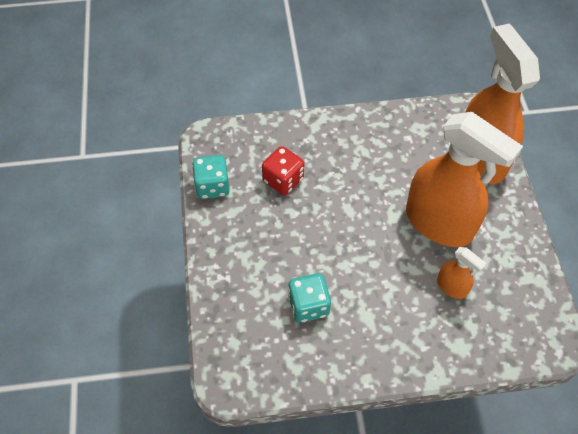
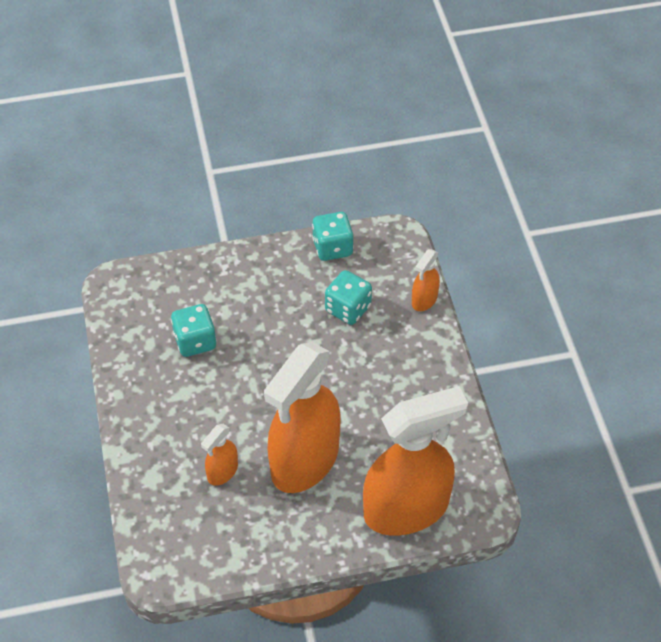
camera: 85 degrees right, 5 degrees down
red dice [262,146,304,195] -> turquoise dice [325,270,372,325]
none -> orange spray bottle [412,249,440,311]

